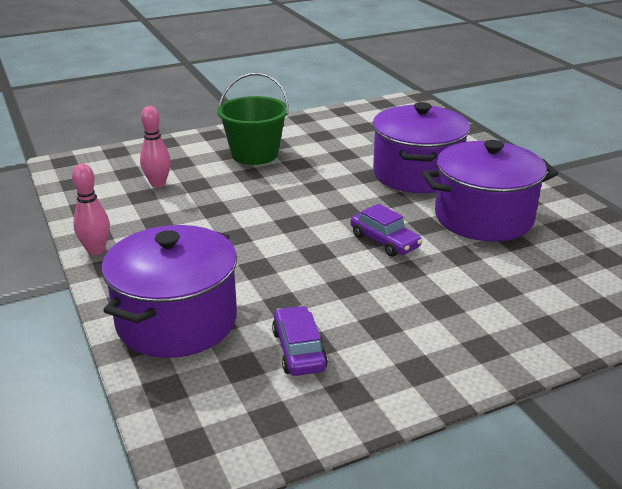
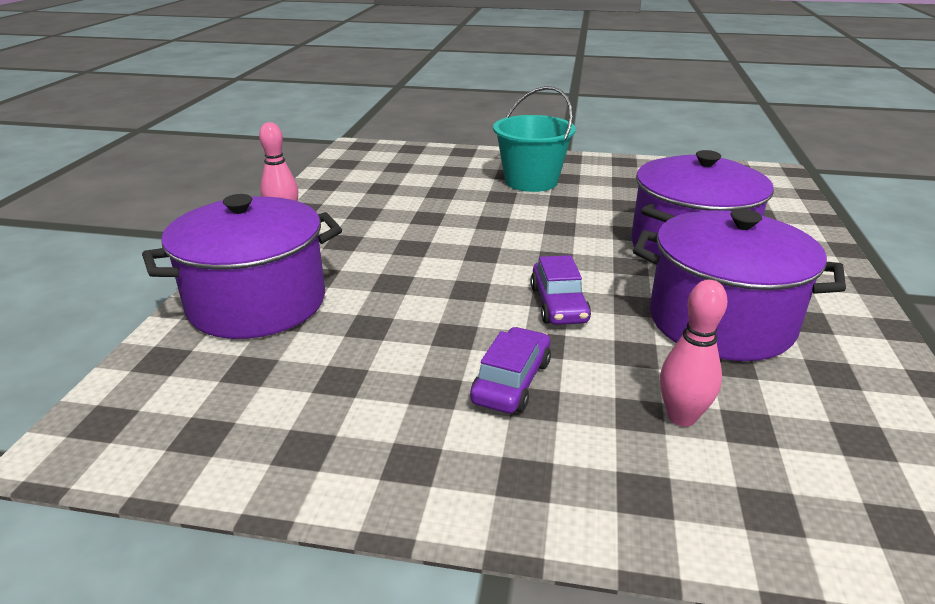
camera: 35 degrees right, 0 degrees up
pink bowling pin [140,106,171,187] -> pink bowling pin moved to [660,280,728,427]
green bucket [217,72,289,165] -> turquoise bucket [493,86,576,192]
purple car [272,306,328,376] -> purple car moved to [470,327,551,414]

